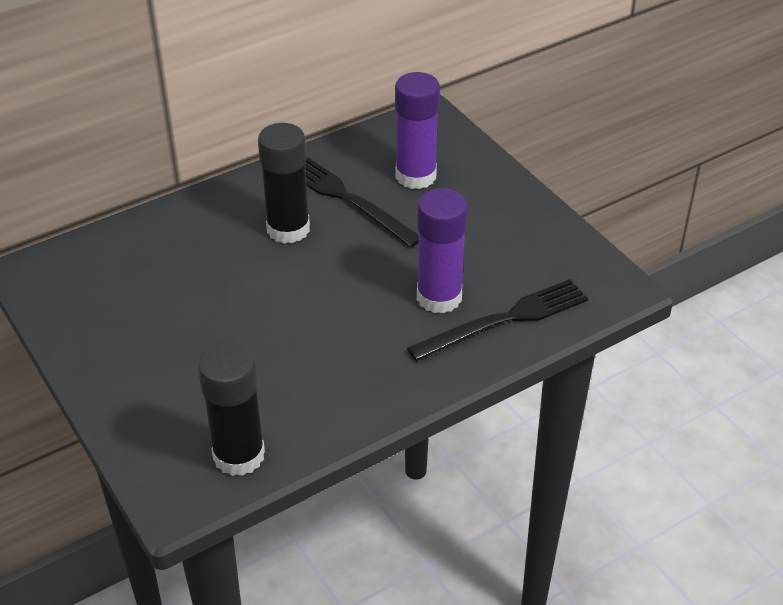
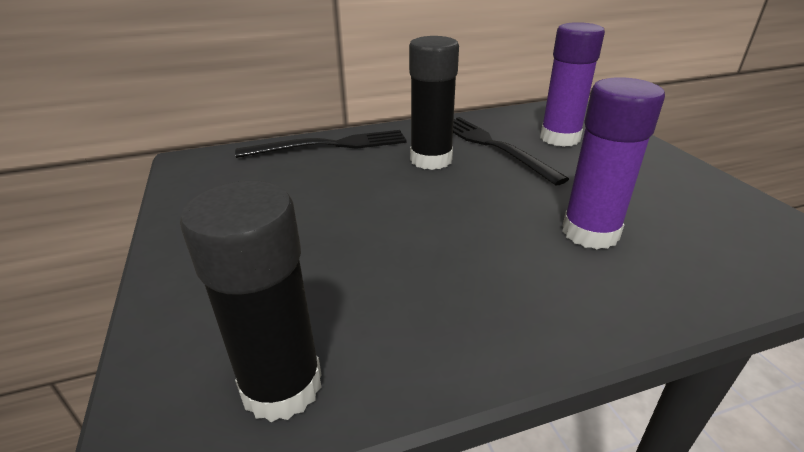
camera: 15 degrees right, 10 degrees down
black fork [407,279,588,361] -> black fork moved to [235,130,407,158]

